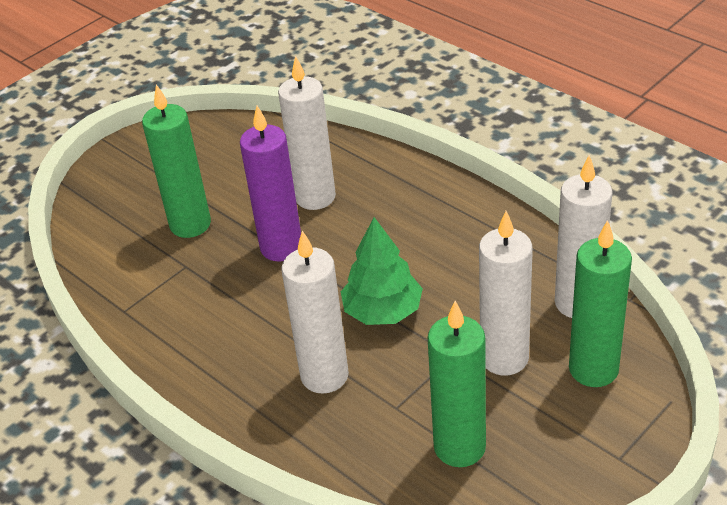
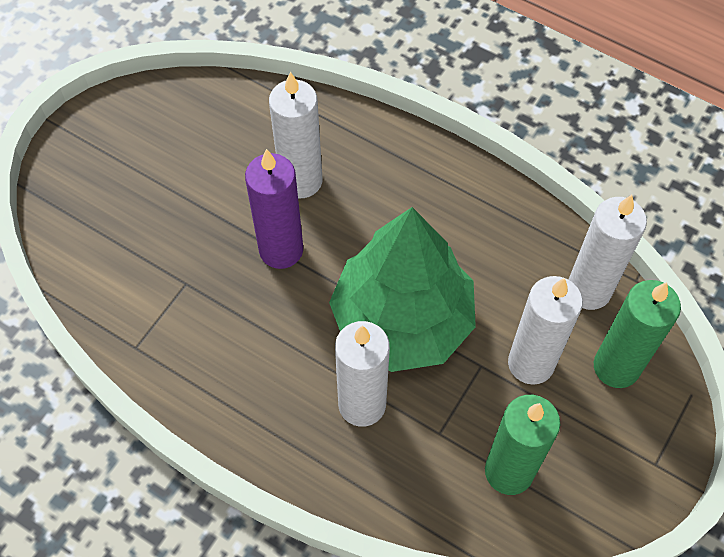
camera: 15 degrees left, 20 degrees up
green candle [142,84,211,238] -> none
green tree [341,217,423,325] -> green tree [329,207,476,372], size x1.75

